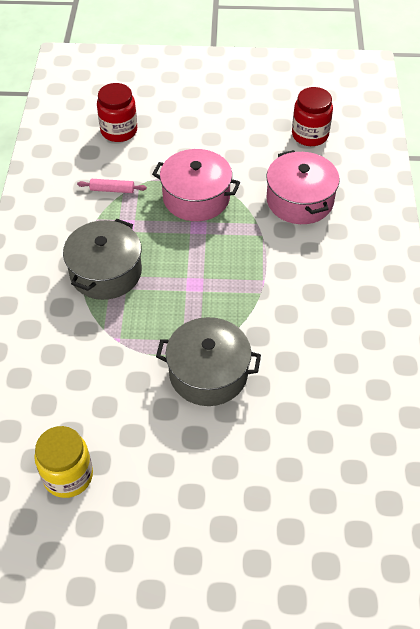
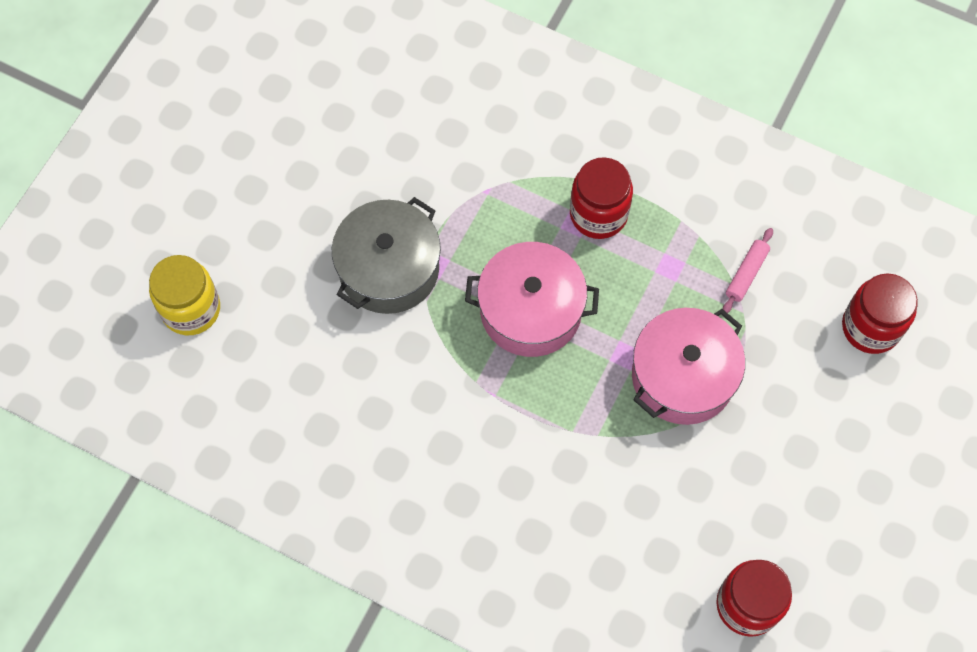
camera: 115 degrees right, 15 degrees up
yellow jar [34,426,93,498] -> yellow jar moved to [149,255,220,335]
grey pot [63,219,142,300] -> red jar [570,157,633,239]
pink pot [266,150,340,224] -> pink pot moved to [465,242,599,357]

